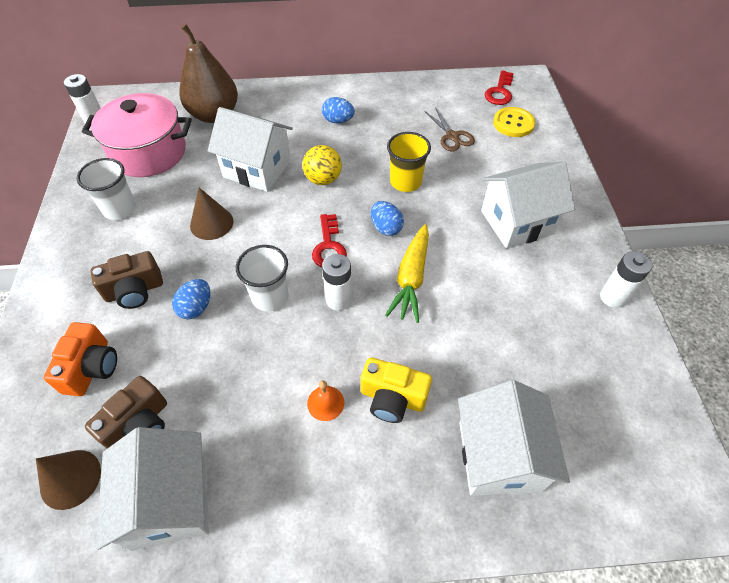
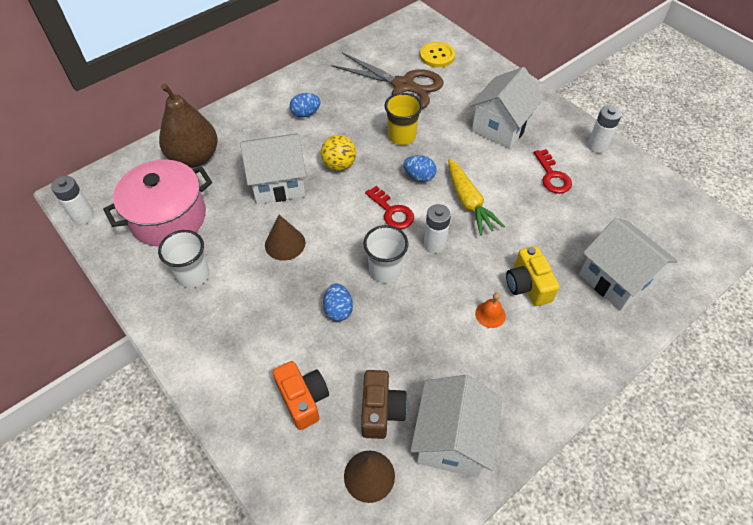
camera: 35 degrees left, 0 degrees up
brown camera [91,251,163,309] -> none
white house [96,427,209,551] -> white house turned 60 degrees clockwise [411,375,503,478]
yellow camera [361,357,432,423] -> yellow camera turned 90 degrees clockwise [506,246,560,306]
brown scissors [424,107,475,151] -> brown scissors [331,52,443,109], size x1.93
red key [485,71,513,105] -> red key moved to [534,149,572,194]

